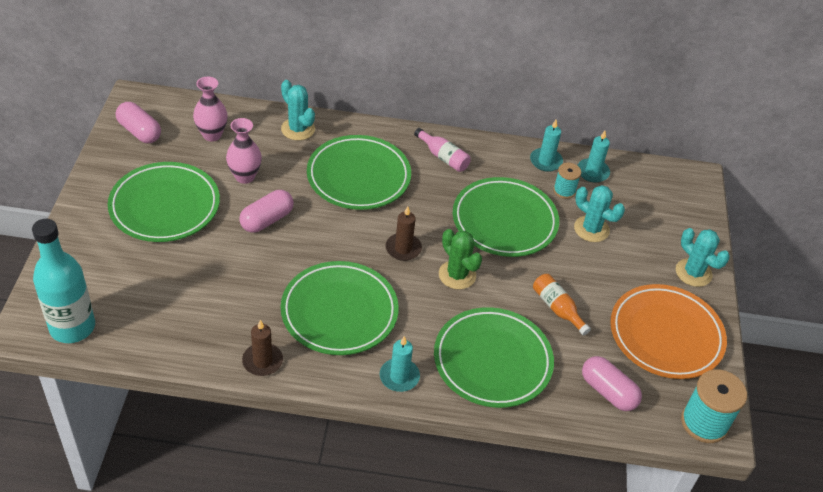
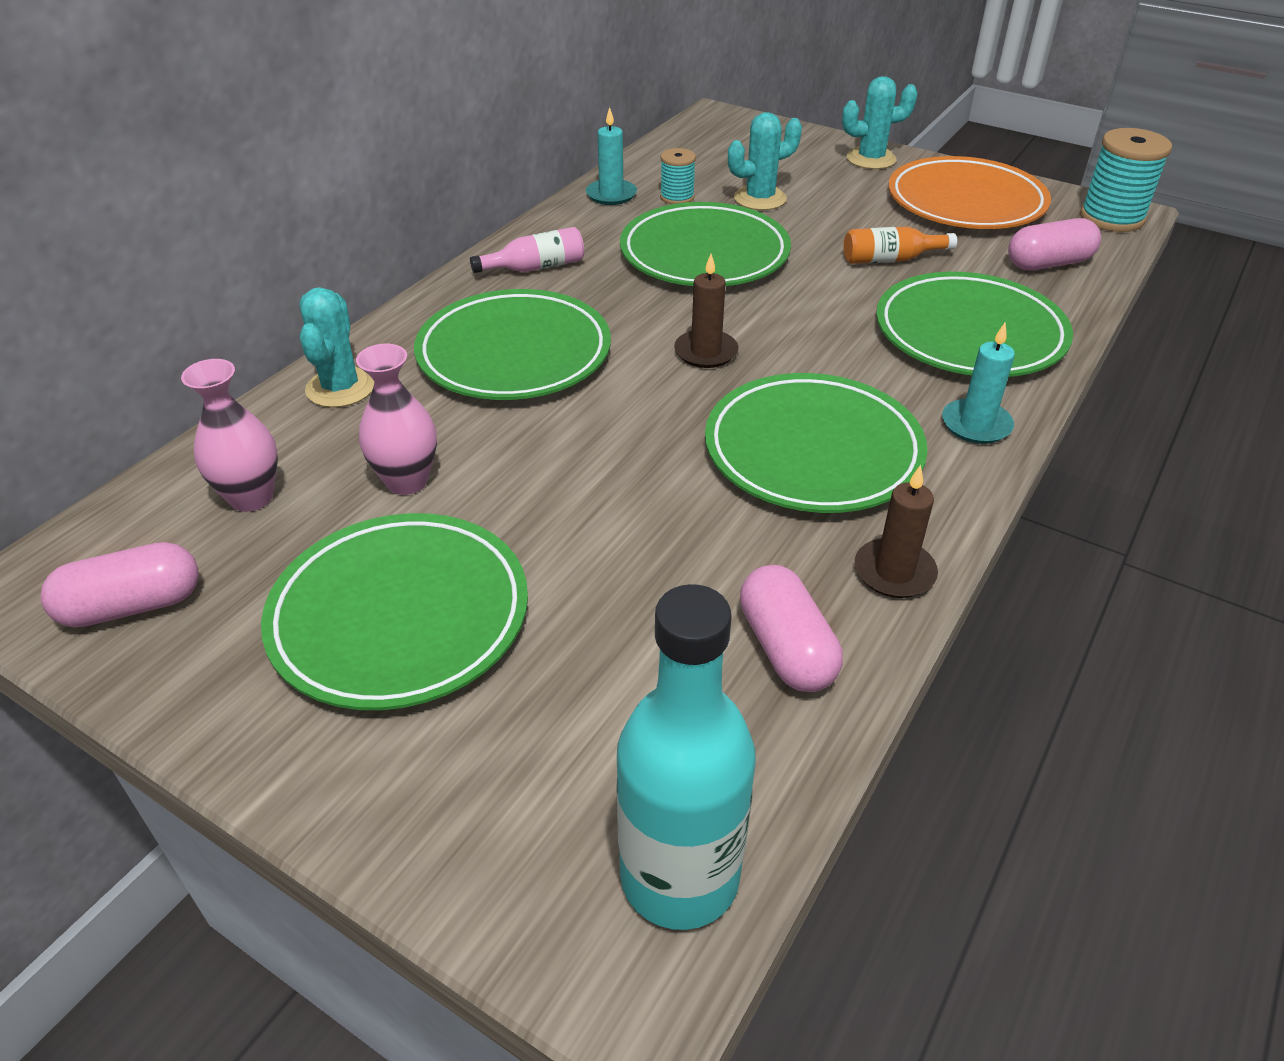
camera: 60 degrees left, 5 degrees down
pink capsule [239,190,294,233] -> pink capsule moved to [740,565,843,692]
turquoise cactus [281,80,315,141] -> turquoise cactus turned 75 degrees counterclockwise [299,287,374,408]
green cactus [439,229,482,290] -> none
turquoise candle [577,131,610,183] -> none

